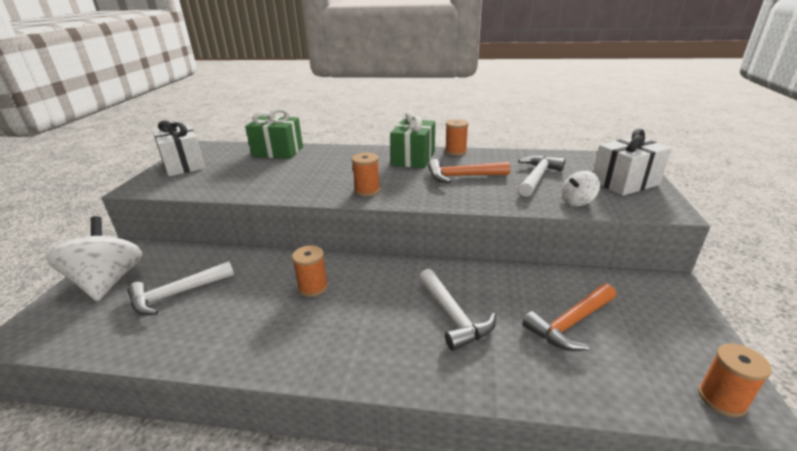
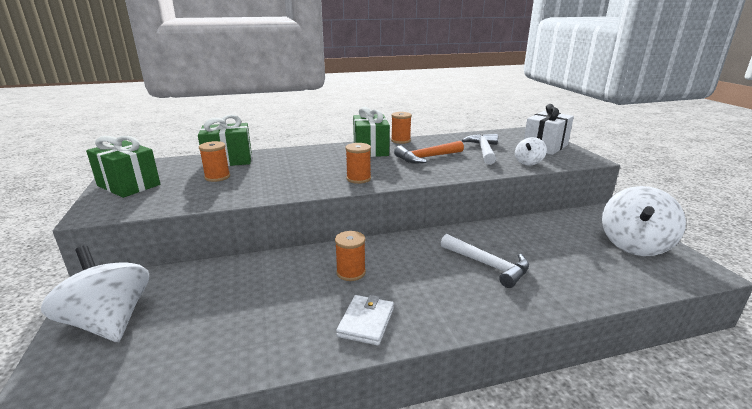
camera: 25 degrees left, 5 degrees down
white hammer [127,261,234,315] -> none
white gift [153,120,205,176] -> green gift [86,136,160,198]
orange hammer [523,284,616,351] -> none
orange spool [698,343,772,417] -> orange spool moved to [199,141,230,182]
none -> white wallet [336,295,394,346]
none -> white spinning top [602,186,686,256]

